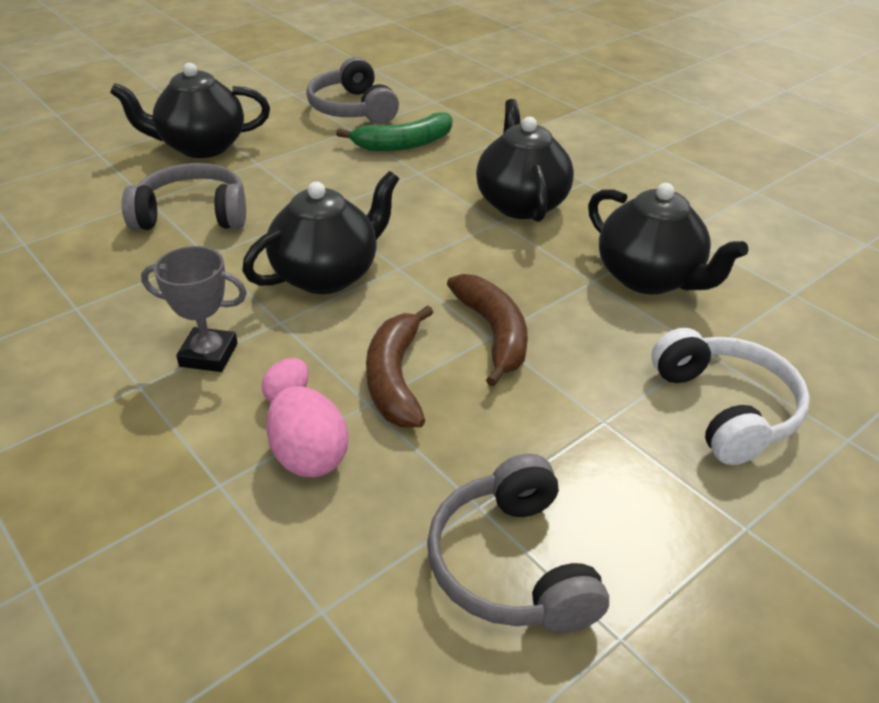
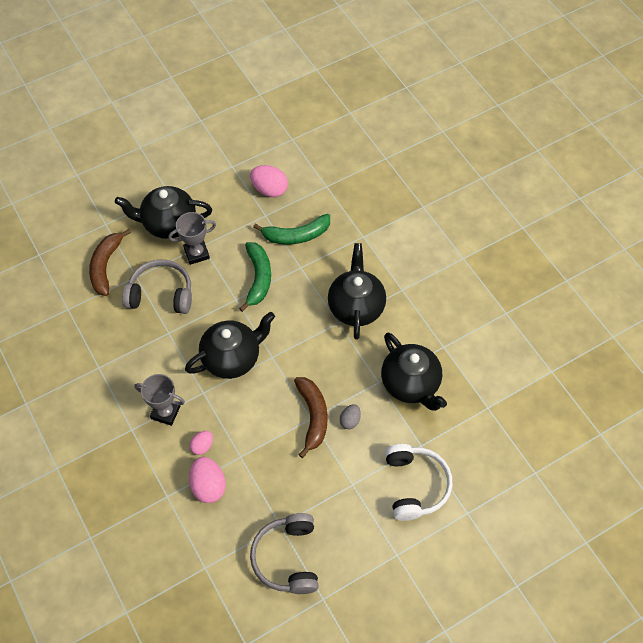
camera: 10 degrees right, 20 degrees up
grey headphones [306,57,399,124] -> pink egg [250,165,288,197]
brown banana [366,305,434,428] -> brown banana moved to [89,229,131,296]
none -> grey trophy [168,212,216,265]
none -> green banana [239,242,271,312]
none -> grey egg [340,404,361,429]

